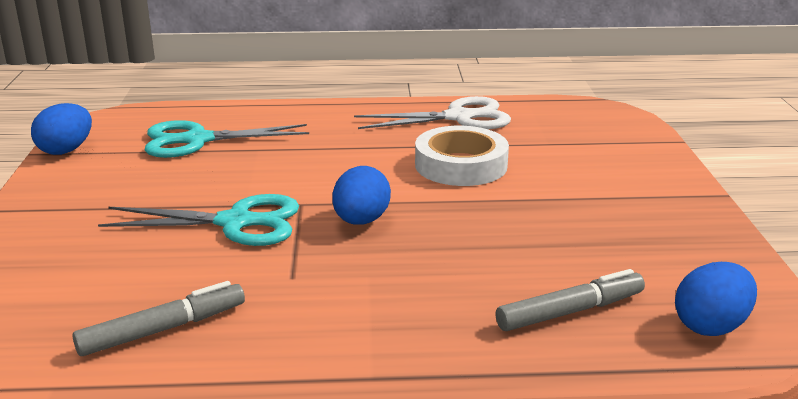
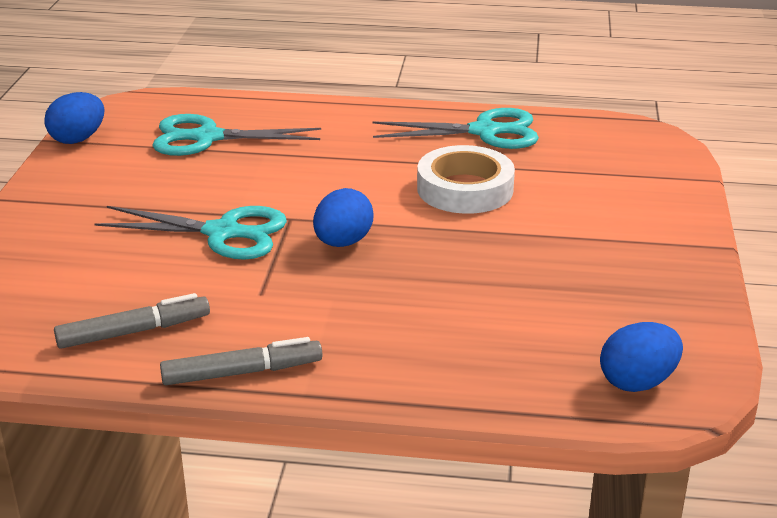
camera: 10 degrees right, 5 degrees up
white scissors [354,96,511,129] -> turquoise scissors [373,108,539,149]
grey marker [495,269,645,331] -> grey marker moved to [160,337,322,385]

